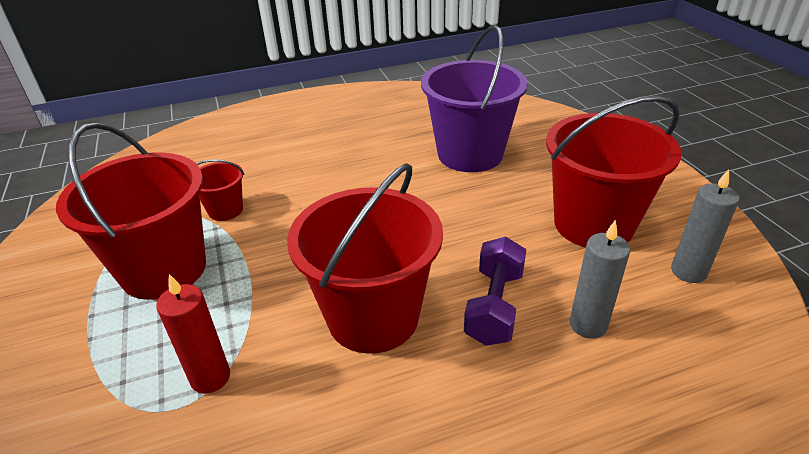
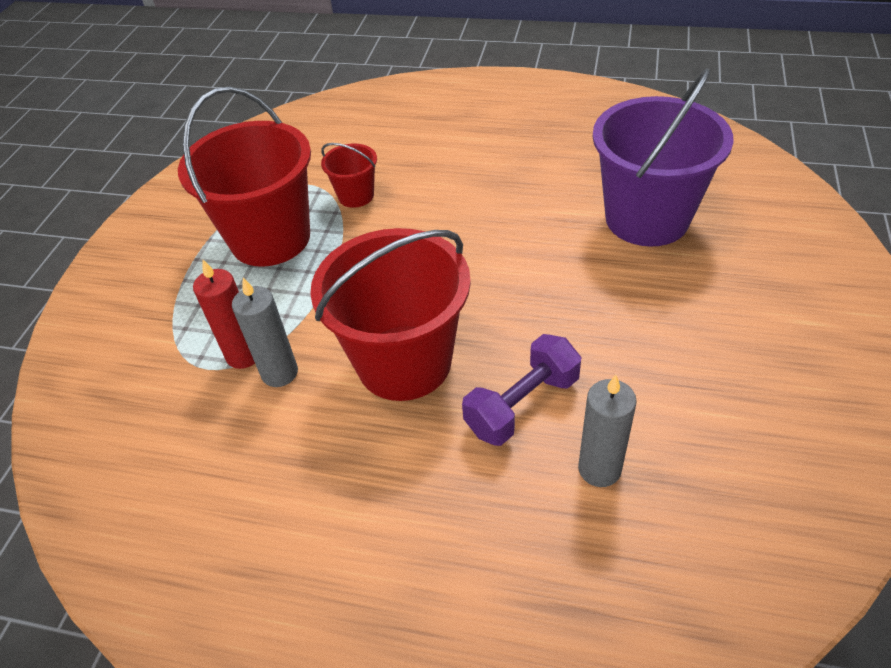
camera: 35 degrees right, 10 degrees up
red bucket [546,95,682,248] -> none
grey candle [671,169,739,283] -> grey candle moved to [232,278,298,387]

